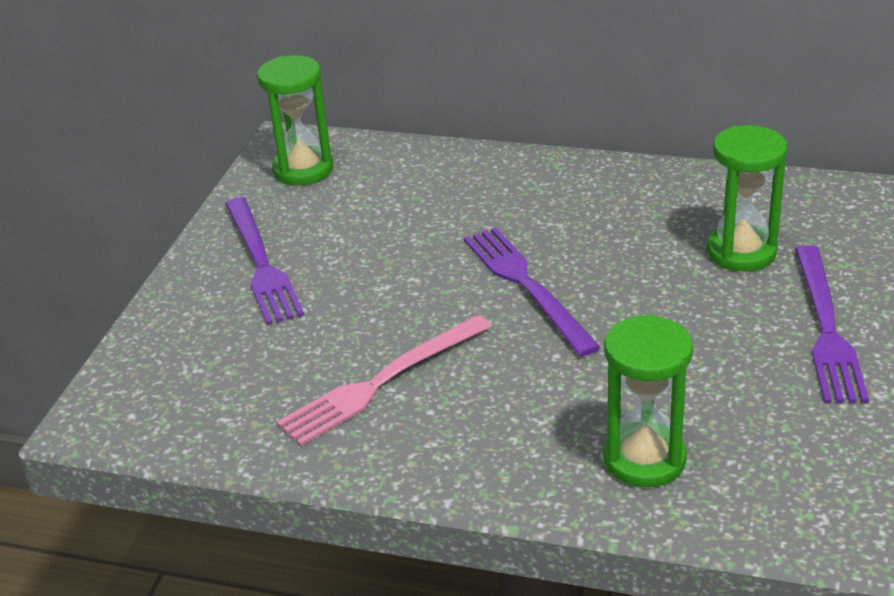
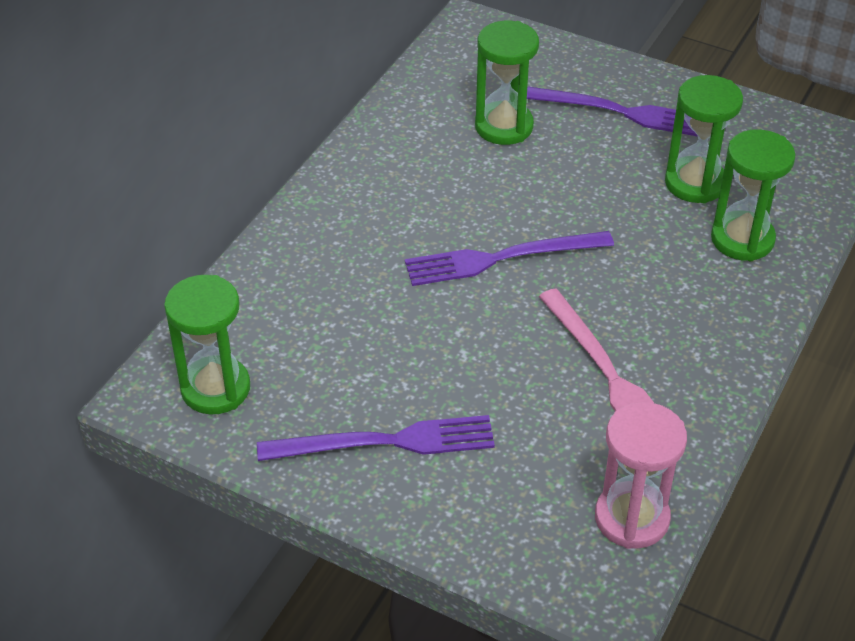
camera: 80 degrees left, 10 degrees up
none -> pink hourglass [595,402,687,549]
none -> green hourglass [665,75,743,203]

